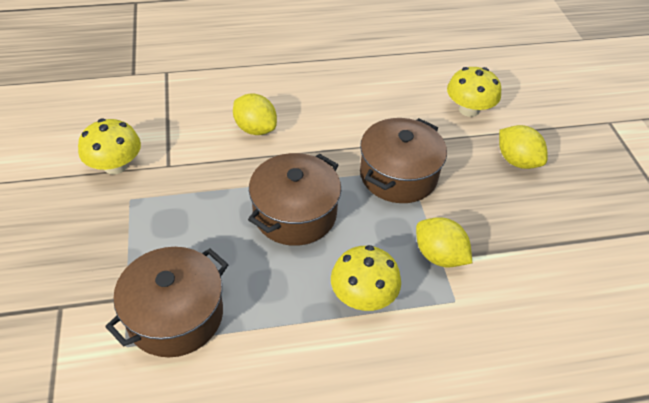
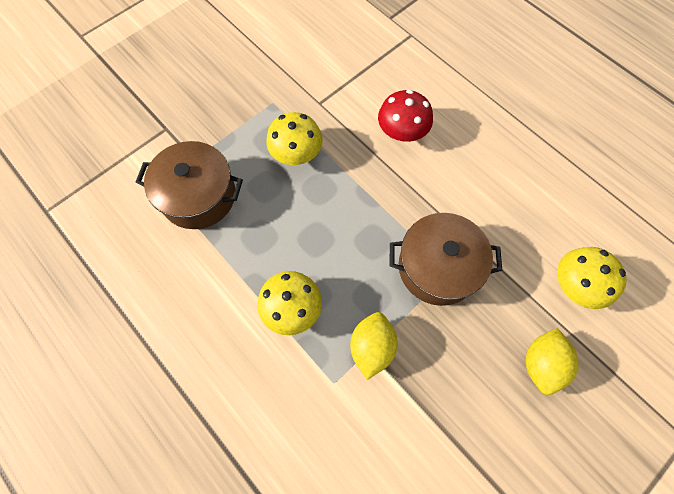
camera: 60 degrees right, 20 degrees up
yellow mushroom [78,119,141,175] -> yellow mushroom moved to [266,112,323,165]
yellow lemon [233,93,277,135] -> red mushroom [378,89,433,142]
brown pot [248,153,341,246] -> none

